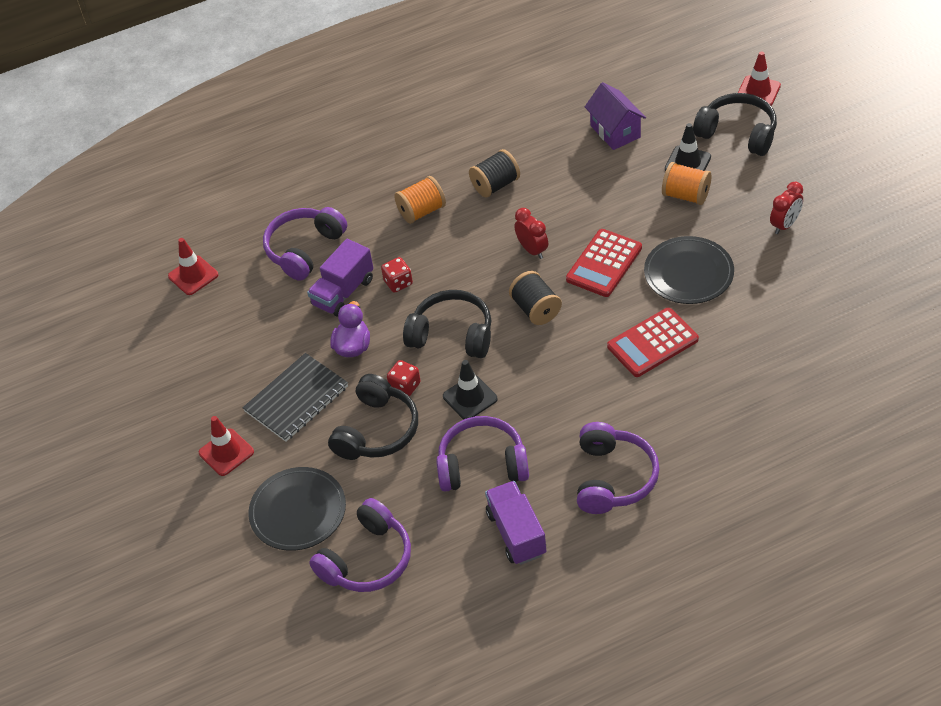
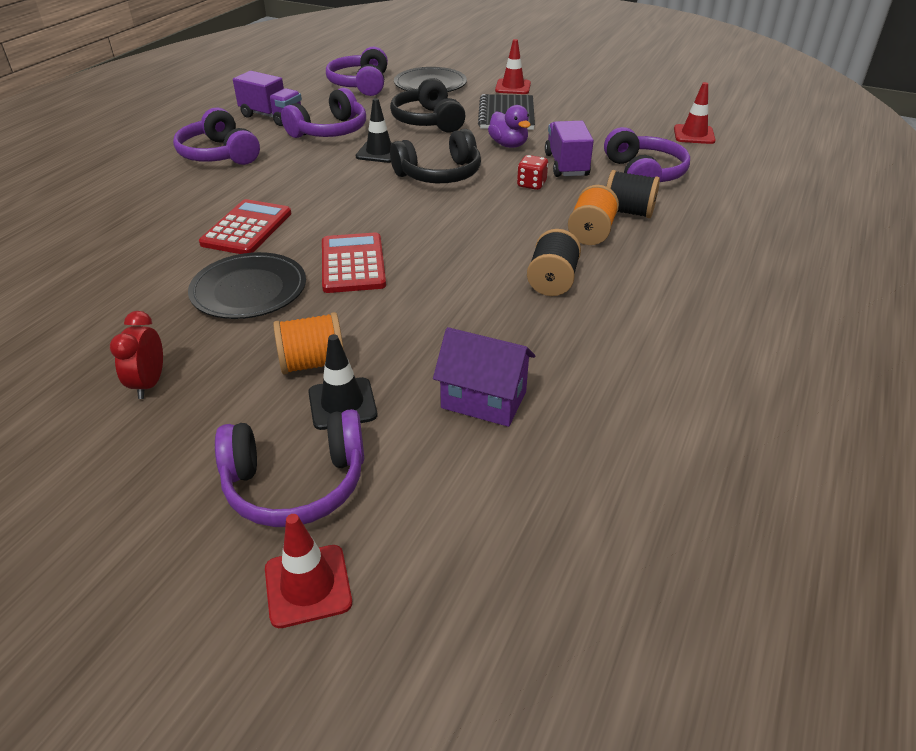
camera: 135 degrees right, 10 degrees down
red dice [387,360,421,396] -> none
black spool [509,271,562,325] -> black spool moved to [606,170,660,218]
red clock [514,208,548,259] -> none
black headphones [693,93,777,156] -> purple headphones [215,409,364,527]

